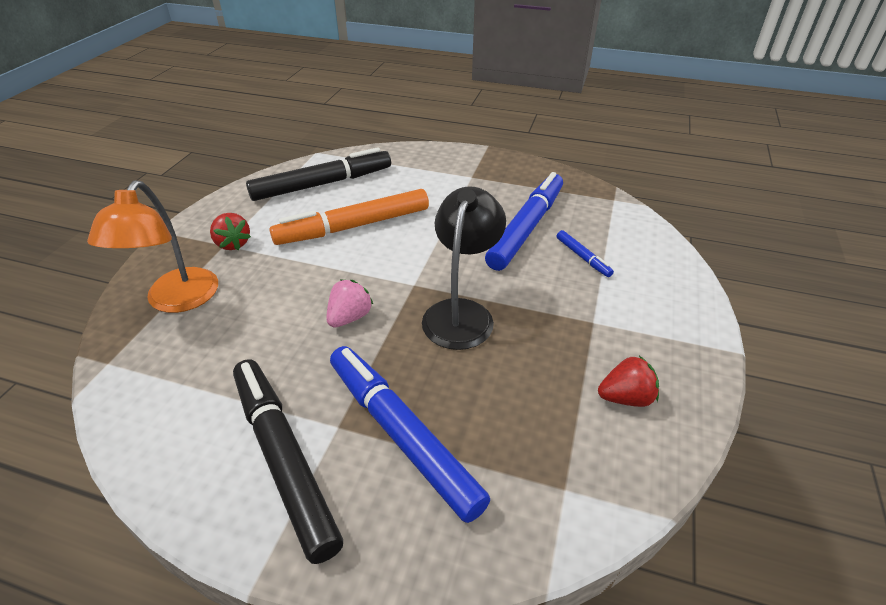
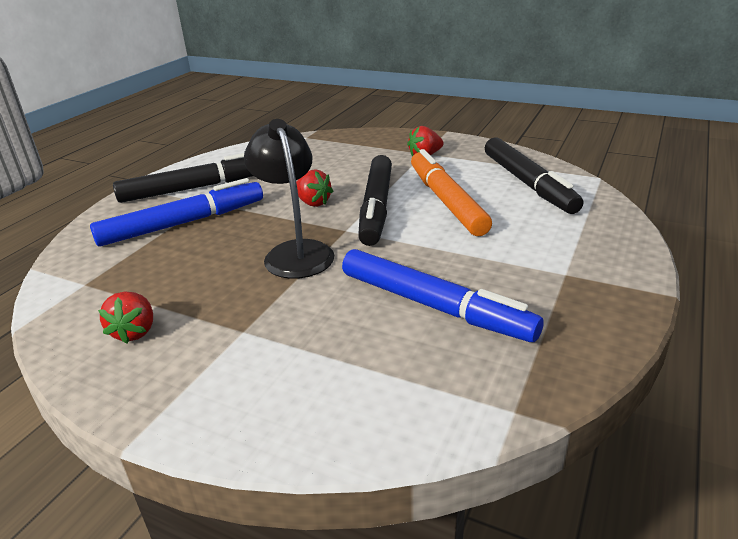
camera: 100 degrees right, 10 degrees down
orange lamp [87,181,218,313] -> none
pink strawberry [326,280,373,328] -> red strawberry [296,169,333,207]
black lamp [422,186,506,350] -> black lamp turned 135 degrees counterclockwise [244,119,334,279]
blue marker [557,230,614,277] -> none
none -> black marker [358,155,392,246]

